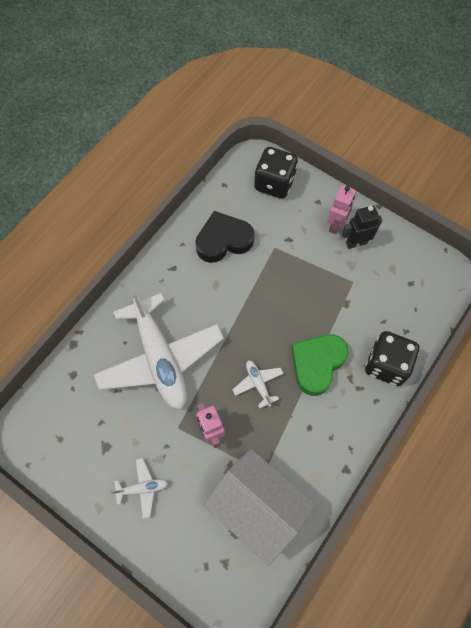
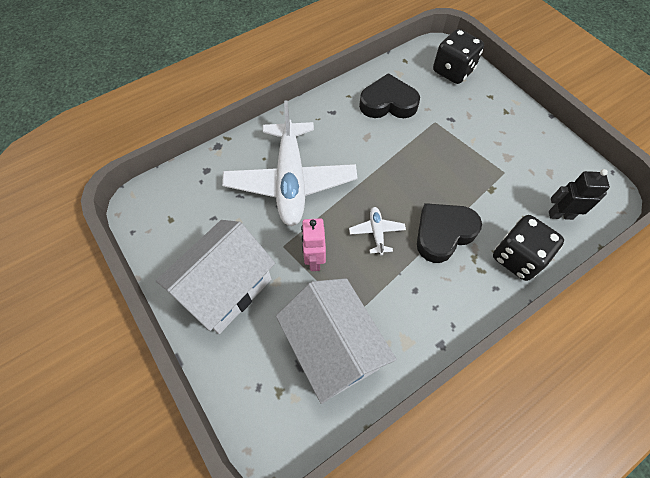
camera: 20 degrees right, 5 degrees down
white plane [111,458,168,519] -> white house [156,220,275,334]
green heart [291,334,349,396] -> black heart [417,203,482,263]
pink robot [327,185,356,234] -> none
black robot [342,206,382,249] -> black robot moved to [549,169,610,220]

